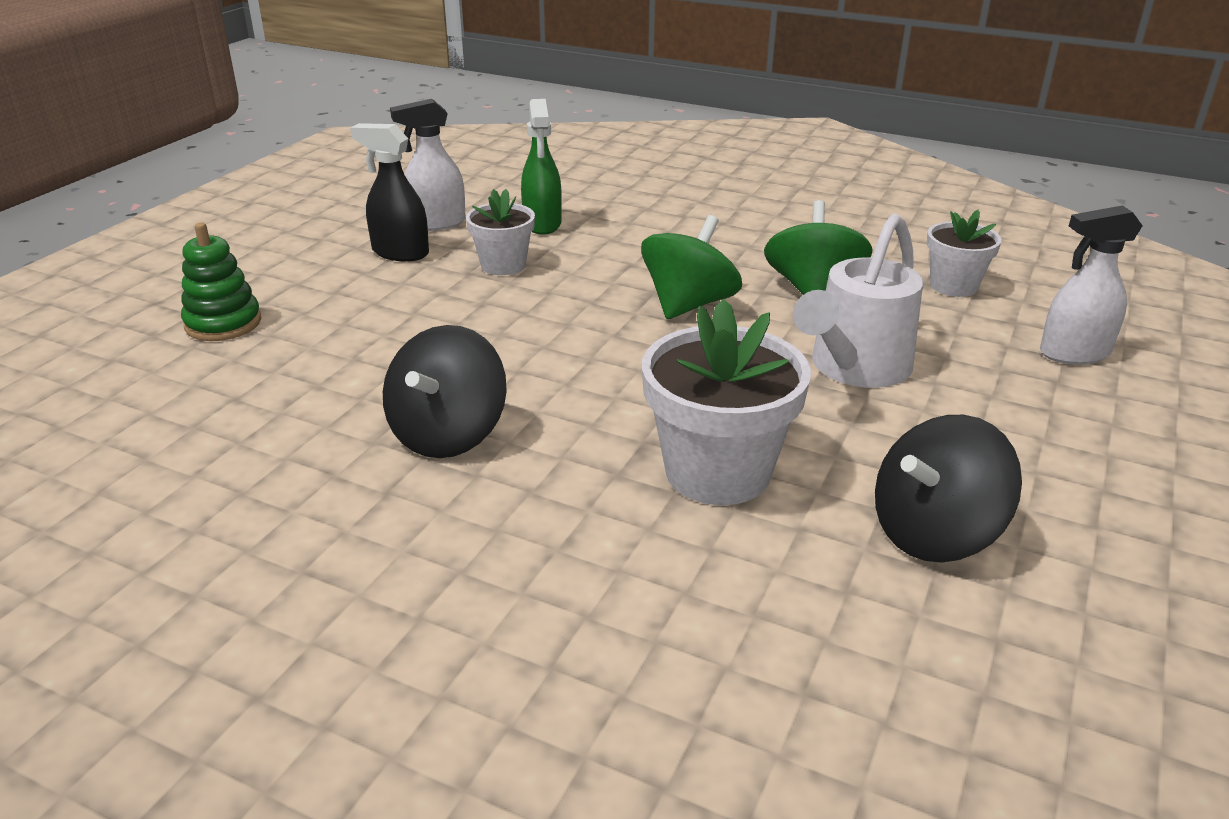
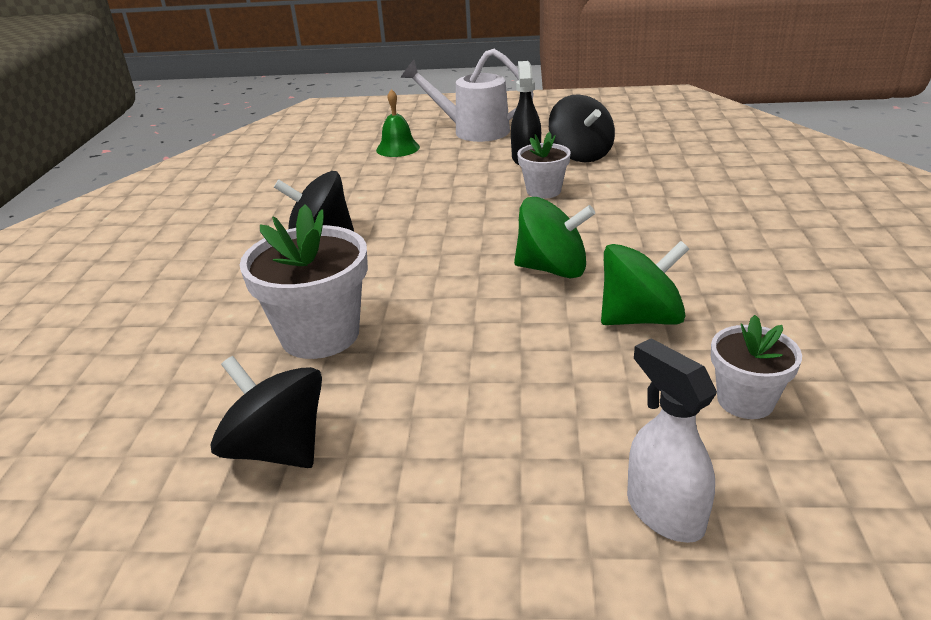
camera: 70 degrees right, 0 degrees up
green stacking toy [181,223,261,341] -> green bell [376,89,420,157]
white spray bottle [390,99,466,231] -> black spinning top [549,94,615,162]
green spray bottle [521,99,562,235] -> none
white watering can [793,213,923,388] -> white watering can moved to [401,49,534,142]

